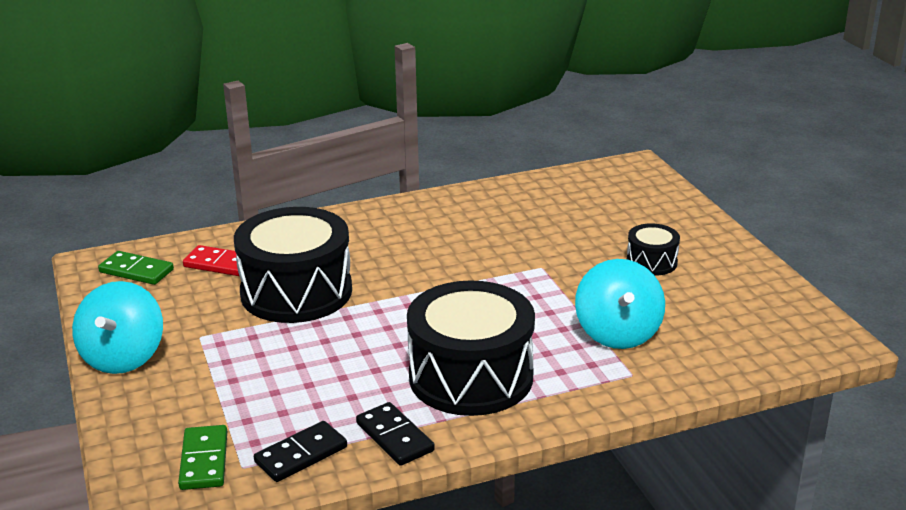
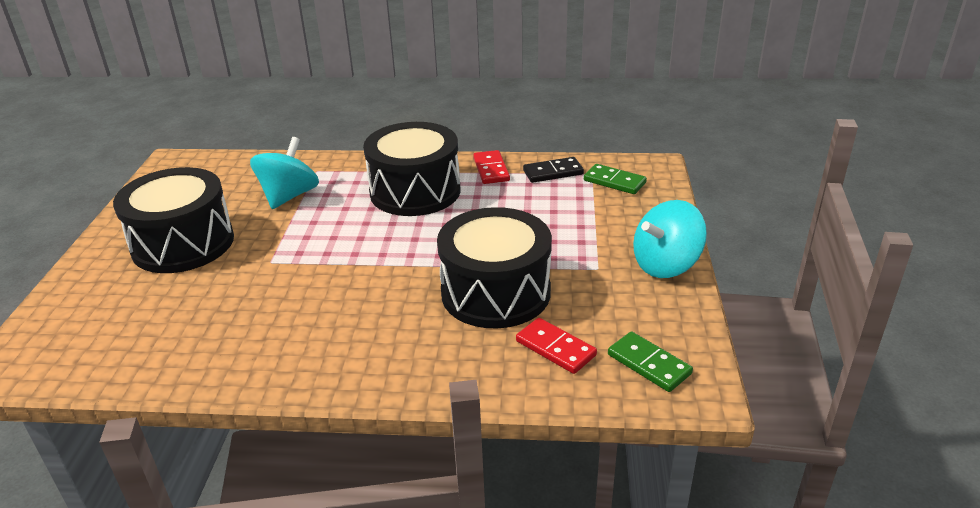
camera: 155 degrees left, 5 degrees up
turquoise spinning top [72,281,163,374] -> turquoise spinning top turned 150 degrees counterclockwise [633,200,707,278]
green domino [178,425,227,490] -> green domino turned 75 degrees counterclockwise [584,164,647,194]
black domino [356,402,435,466] -> red domino [473,150,510,184]
black drum [627,223,680,276] -> black drum [113,167,234,273], size x2.12

